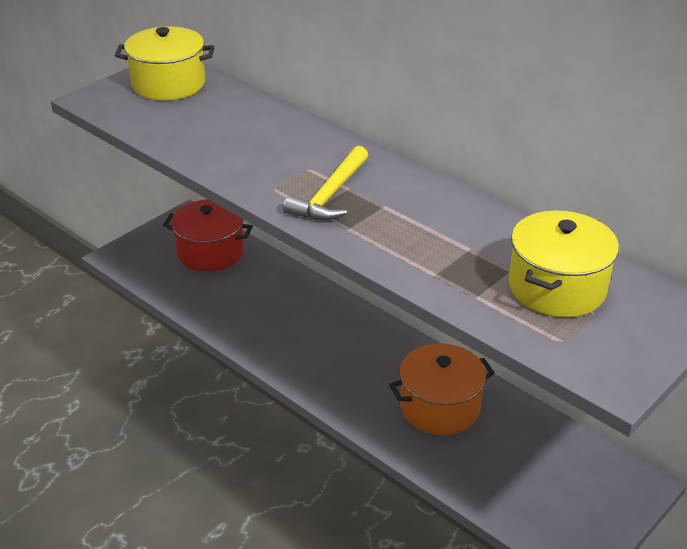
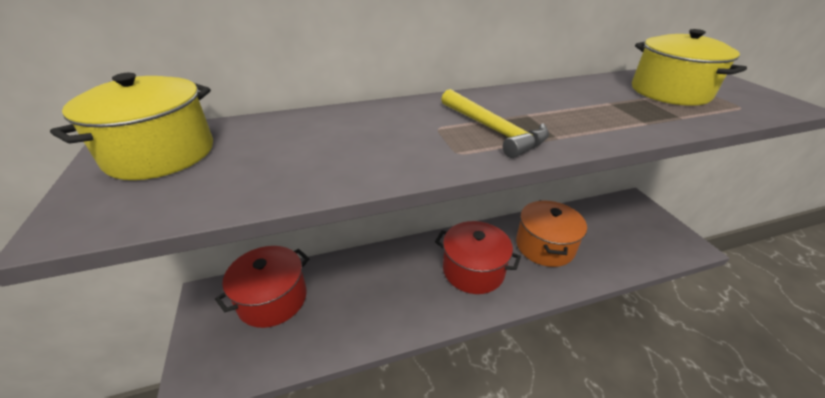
camera: 60 degrees left, 0 degrees up
none -> red pot [435,221,521,294]

